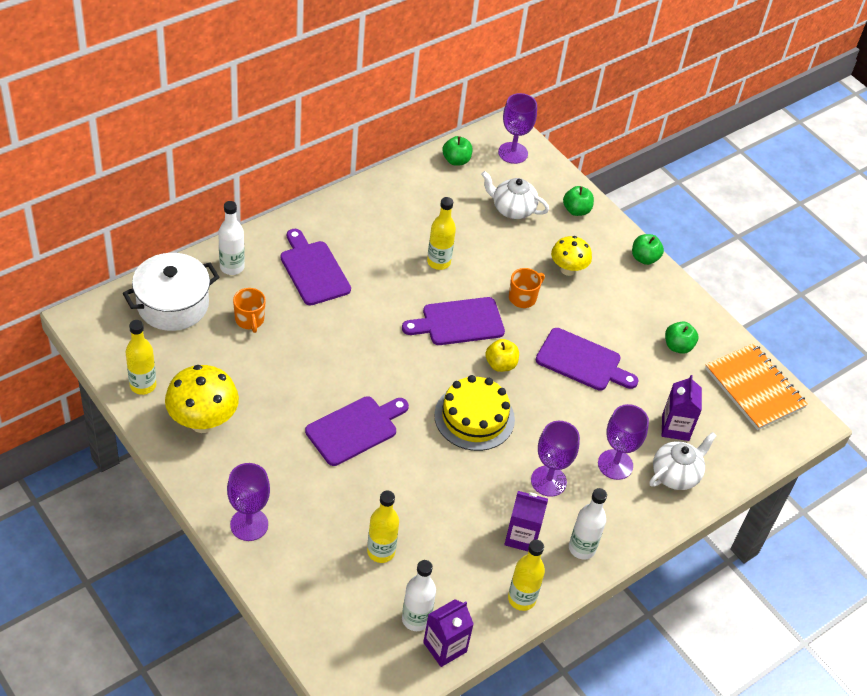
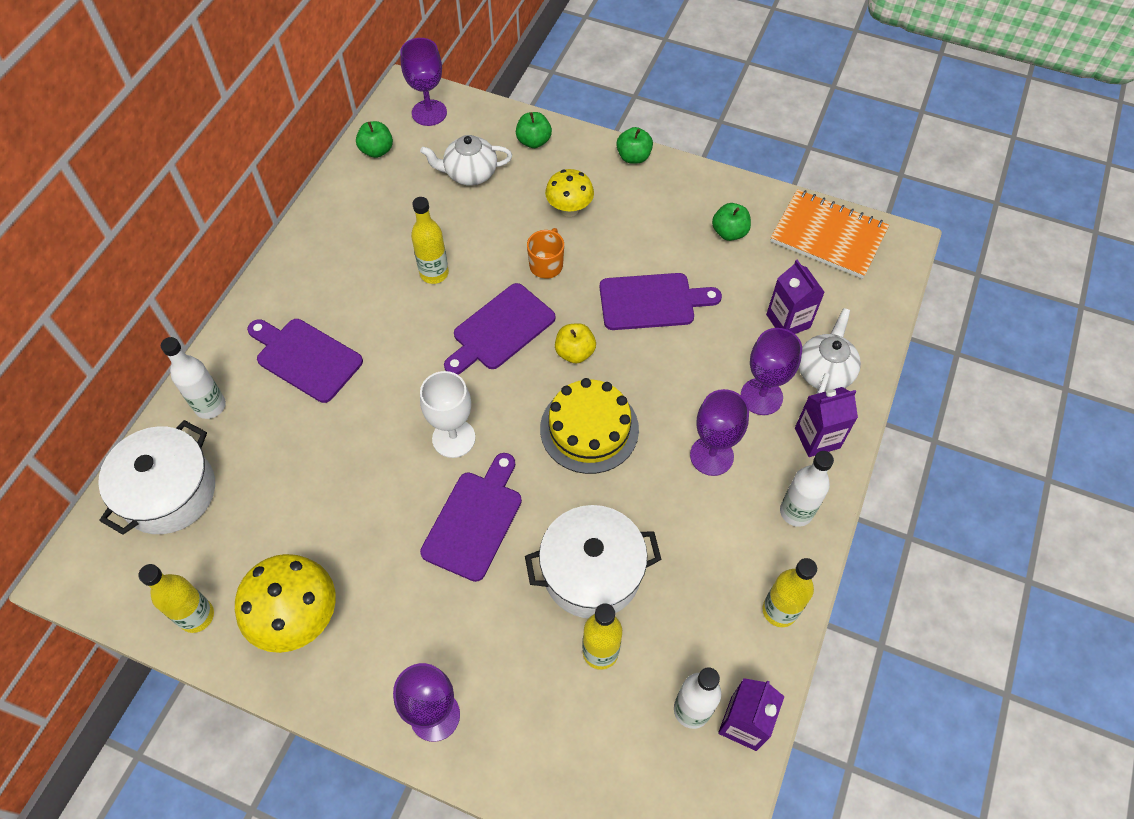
camera: 25 degrees left, 10 degrees up
orange mug [233,288,266,333] -> none
purple carton [504,491,548,551] -> purple carton moved to [795,387,858,457]
none -> white goblet [420,371,475,458]
none -> white pot [525,505,662,618]

